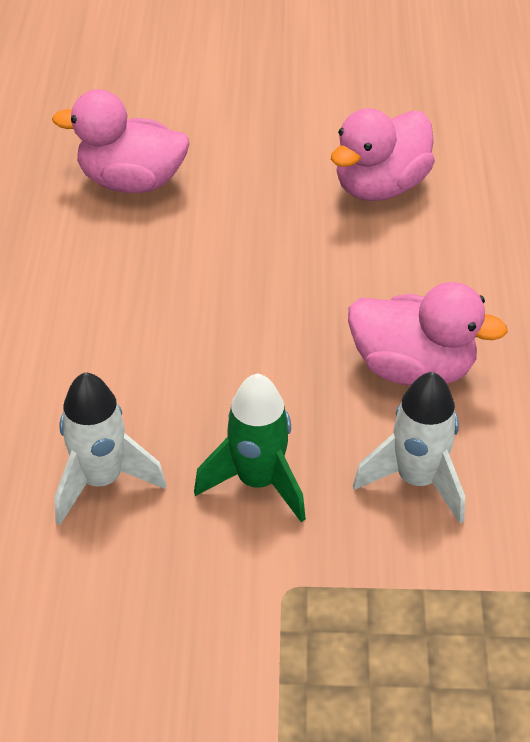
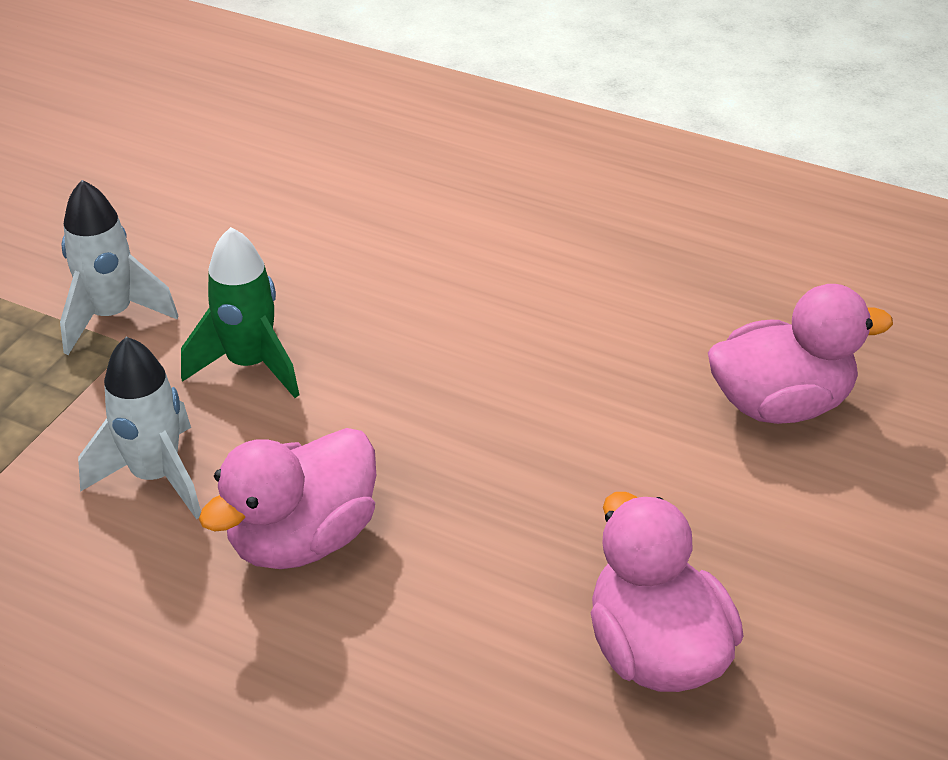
camera: 115 degrees right, 5 degrees down
pink duck [52,89,190,193] -> pink duck turned 45 degrees clockwise [708,284,893,424]
white rocket [54,372,166,525] -> white rocket moved to [60,180,178,355]

